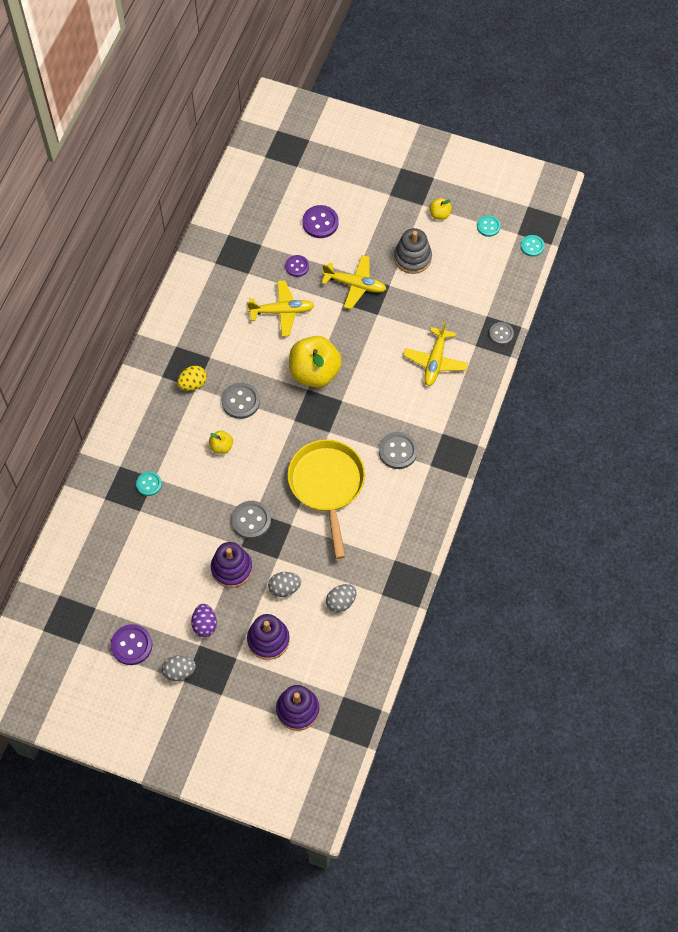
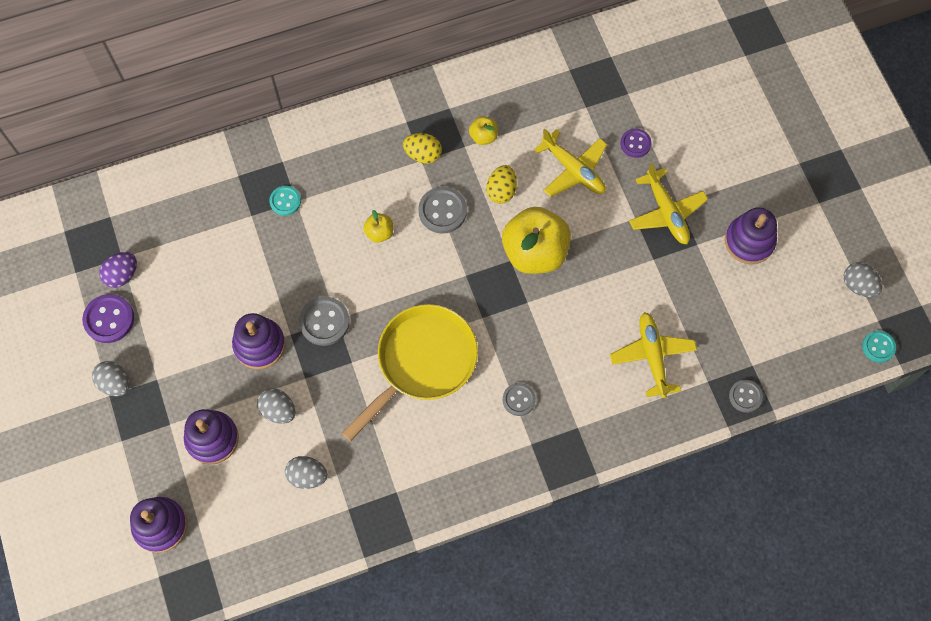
camera: 50 degrees right, 5 degrees up
purple egg [191,604,217,637] -> purple egg moved to [99,252,137,288]
purple button [302,205,339,238] -> none
grey button [379,432,418,469] -> grey button [503,383,536,416], size x0.65
grey stacking toy [394,228,432,274] -> purple stacking toy [725,207,777,264]
yellow plane [403,321,468,386] -> yellow plane turned 105 degrees clockwise [610,312,697,398]
yellow apple [429,198,452,220] -> yellow apple moved to [469,116,498,145]
turquoise button [477,215,501,237] -> grey egg [844,262,882,297]
none -> yellow egg [486,165,517,204]

